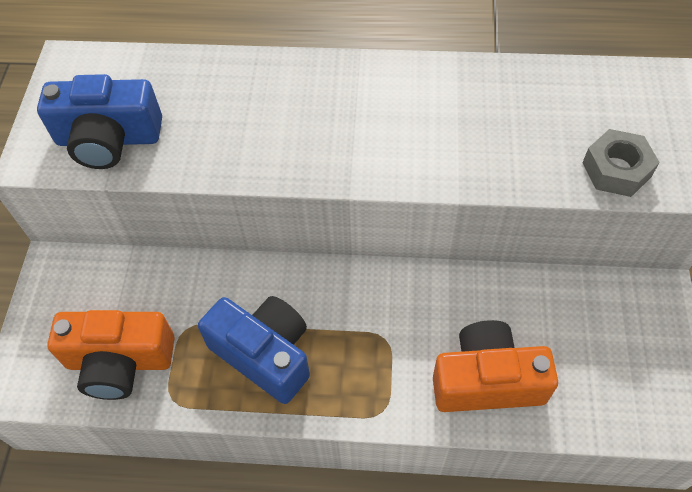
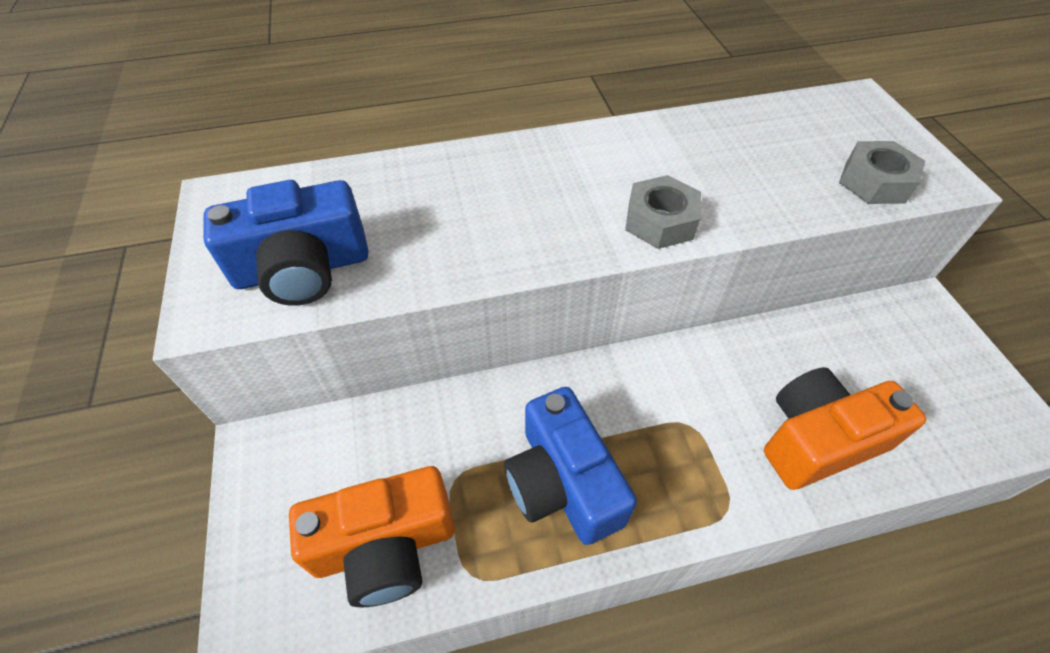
camera: 20 degrees left, 5 degrees down
blue camera [198,296,310,404] -> blue camera turned 135 degrees counterclockwise [504,387,637,545]
none -> grey nut [625,175,701,249]

